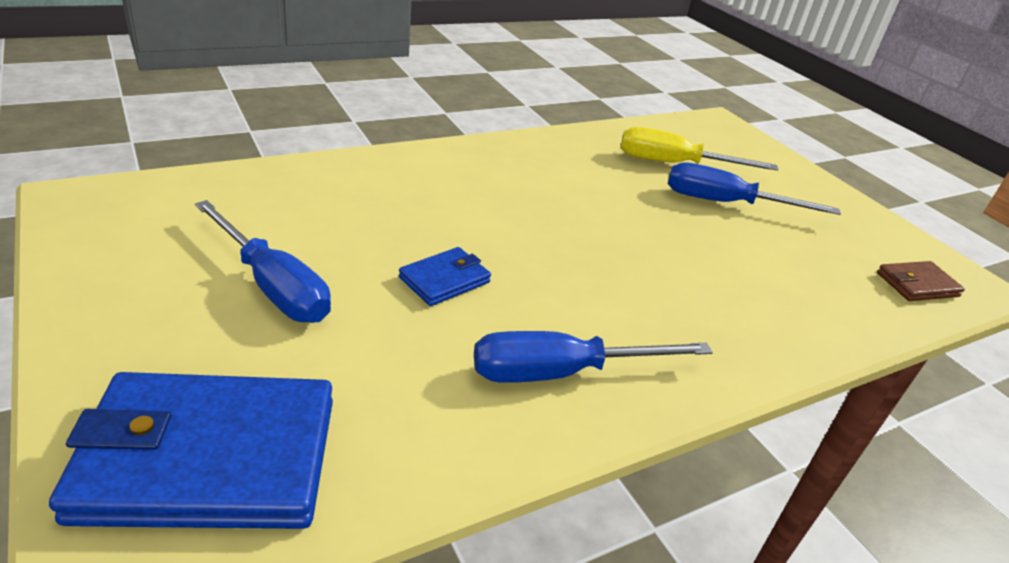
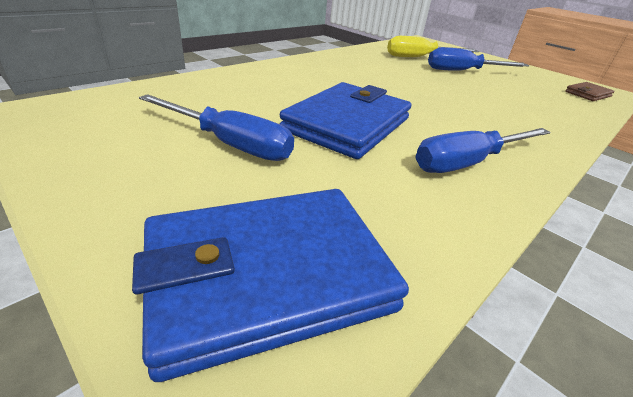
camera: 15 degrees left, 0 degrees up
blue wallet [399,247,491,306] -> blue wallet [280,82,411,159], size x2.11

